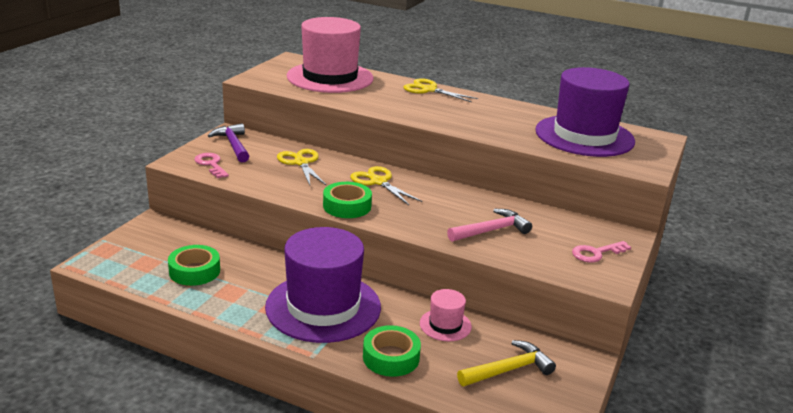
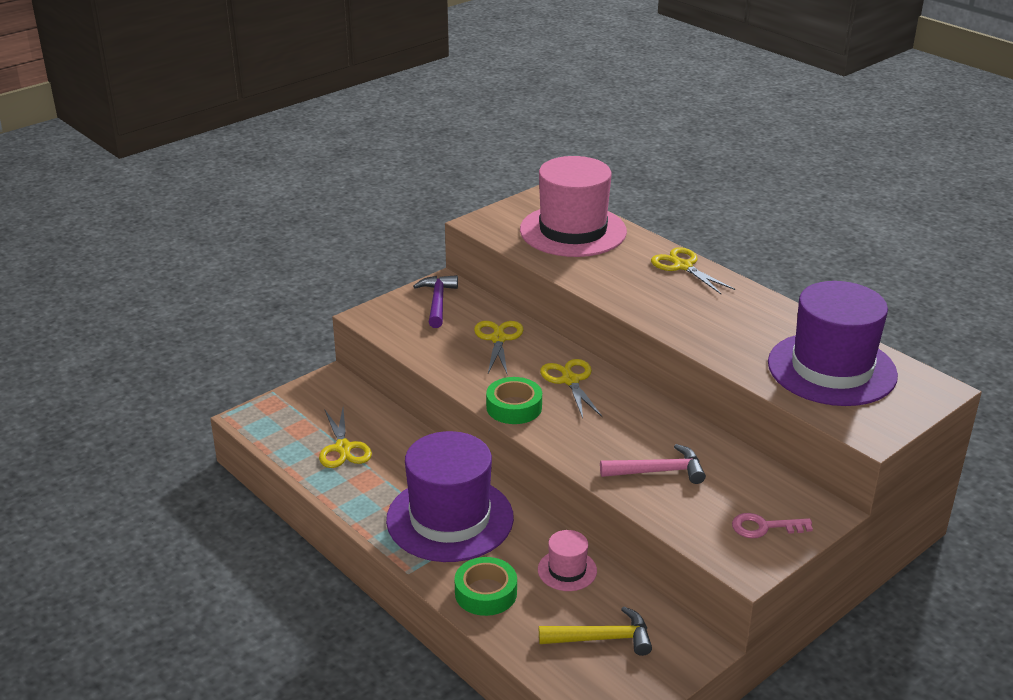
camera: 25 degrees right, 5 degrees up
green tape [168,245,220,286] -> yellow scissors [319,408,372,468]
pink key [194,153,229,178] -> none

